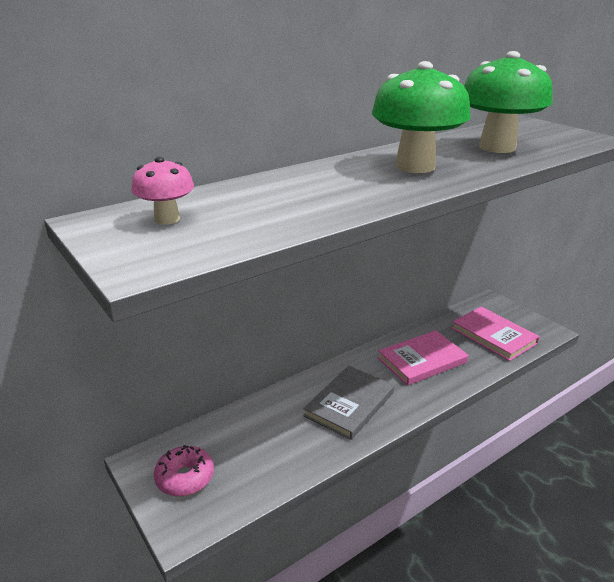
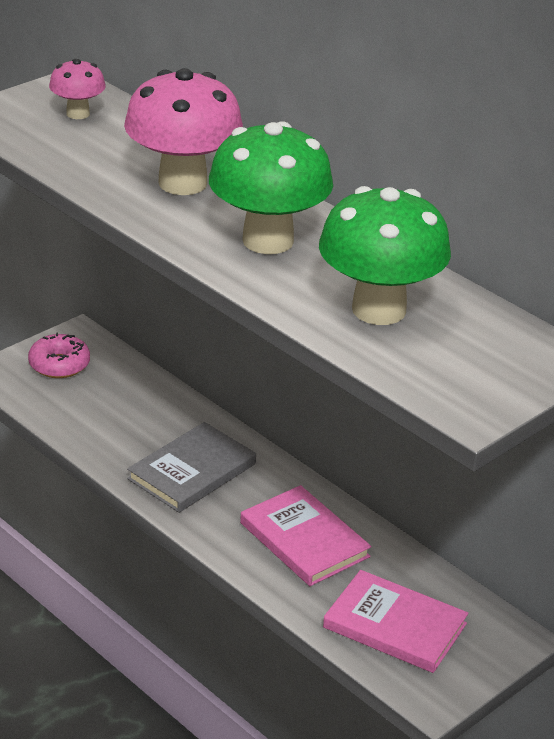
camera: 80 degrees right, 5 degrees up
grey book [303,366,394,440] -> grey book turned 75 degrees counterclockwise [127,422,256,513]
pink book [451,307,540,361] -> pink book turned 75 degrees clockwise [323,570,468,673]
none -> pink mushroom [124,68,243,195]

